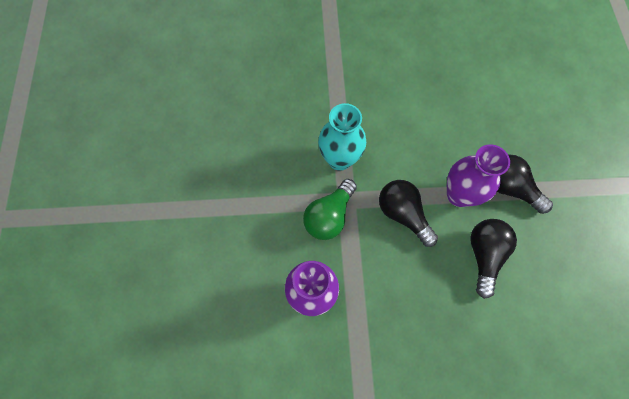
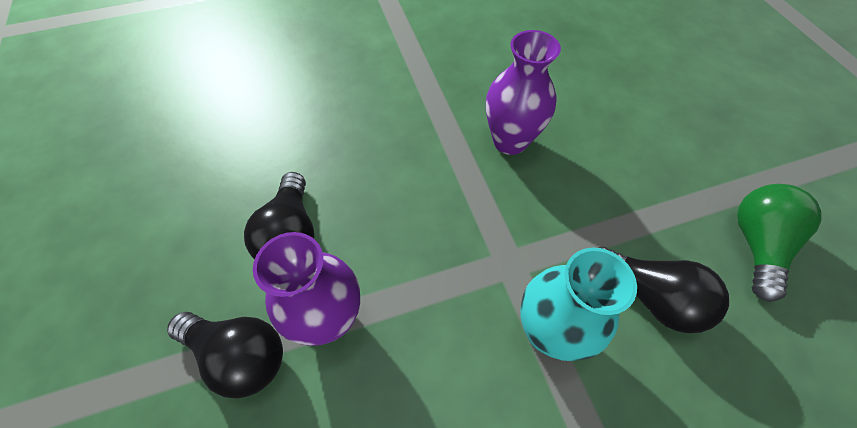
camera: 165 degrees right, 10 degrees down
green light bulb [303,179,357,240] -> green light bulb moved to [737,184,822,302]
black light bulb [379,180,438,247] -> black light bulb moved to [599,247,729,333]

